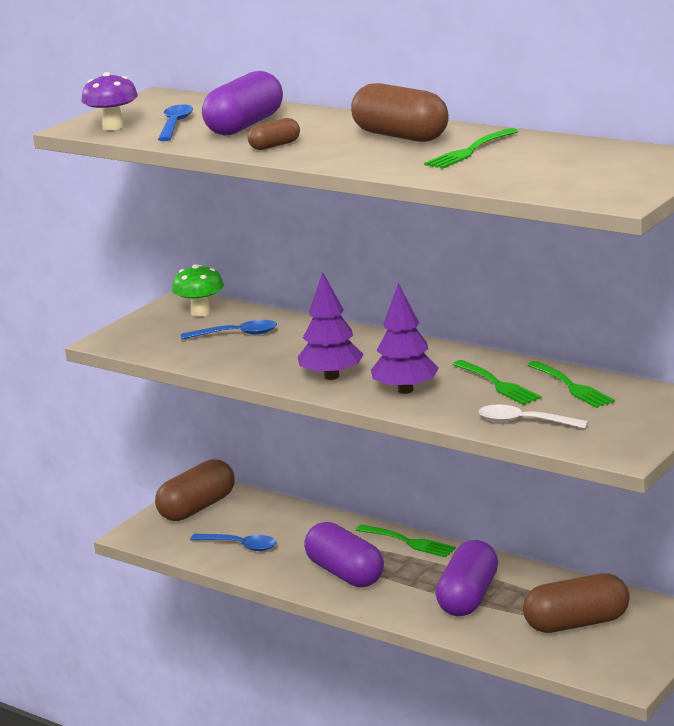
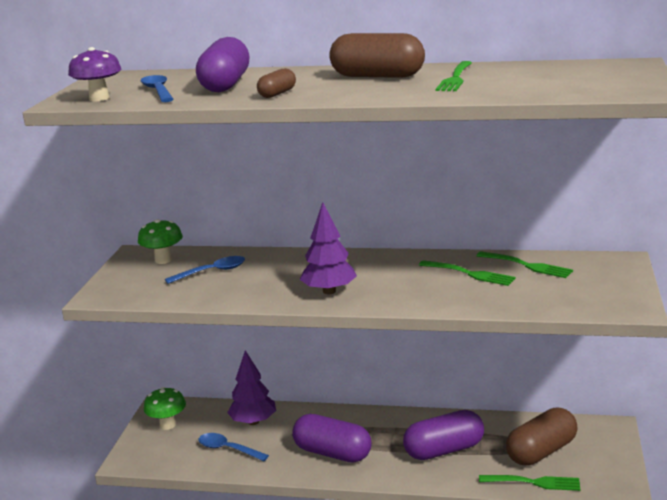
camera: 25 degrees left, 0 degrees up
brown capsule [155,459,235,521] -> green mushroom [144,387,186,430]
blue spoon [190,534,277,551] -> blue spoon turned 150 degrees counterclockwise [198,433,269,461]
green fork [356,524,456,558] -> green fork moved to [479,475,580,491]
purple tree [371,283,439,394] -> purple tree moved to [227,350,276,425]
purple capsule [436,540,498,616] -> purple capsule turned 75 degrees clockwise [403,410,484,460]
white spoon [479,405,588,429] -> none

